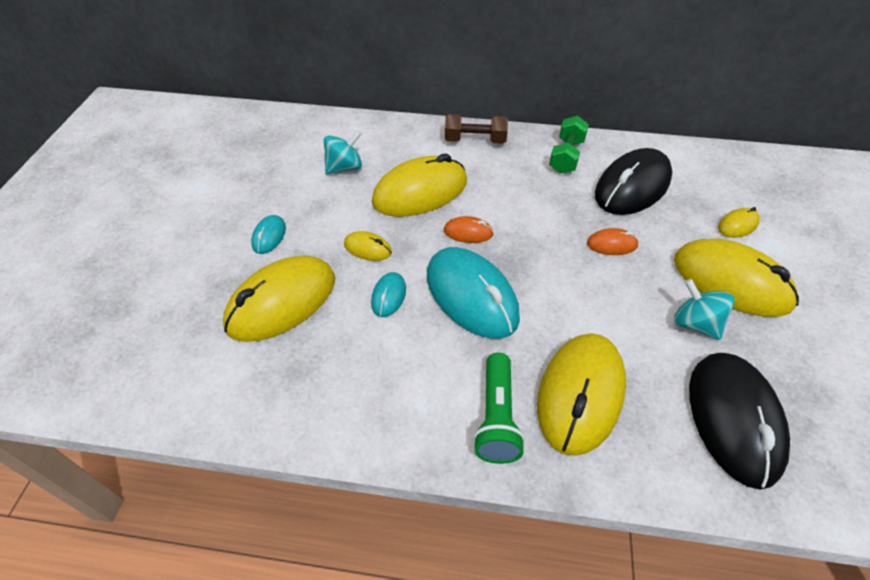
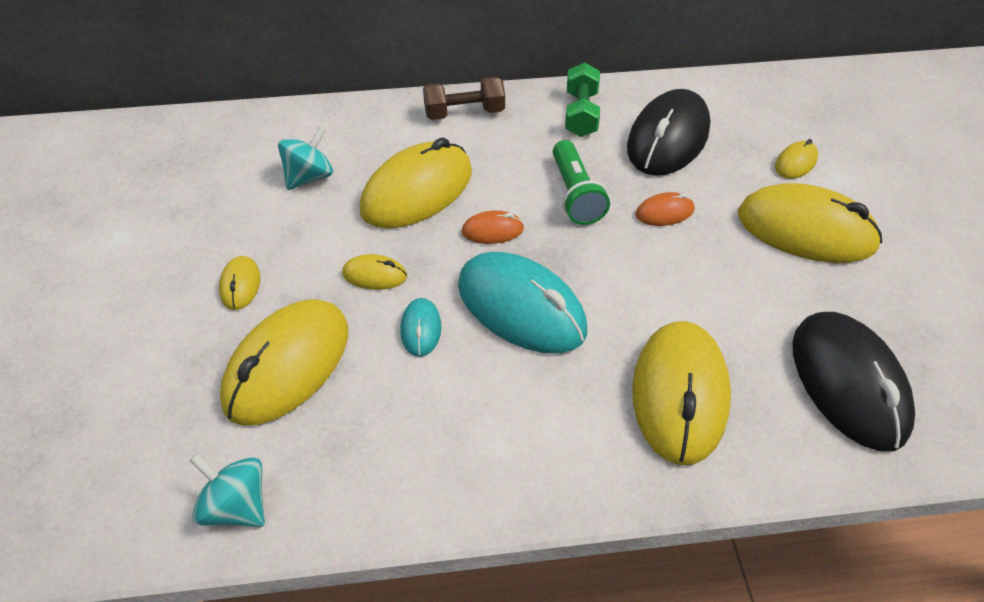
camera: 15 degrees left, 0 degrees up
turquoise mouse [251,215,286,254] -> yellow mouse [219,256,260,310]
green flashlight [473,353,525,464] -> green flashlight moved to [553,140,610,225]
turquoise spinning top [674,279,735,340] -> turquoise spinning top moved to [189,453,265,527]

